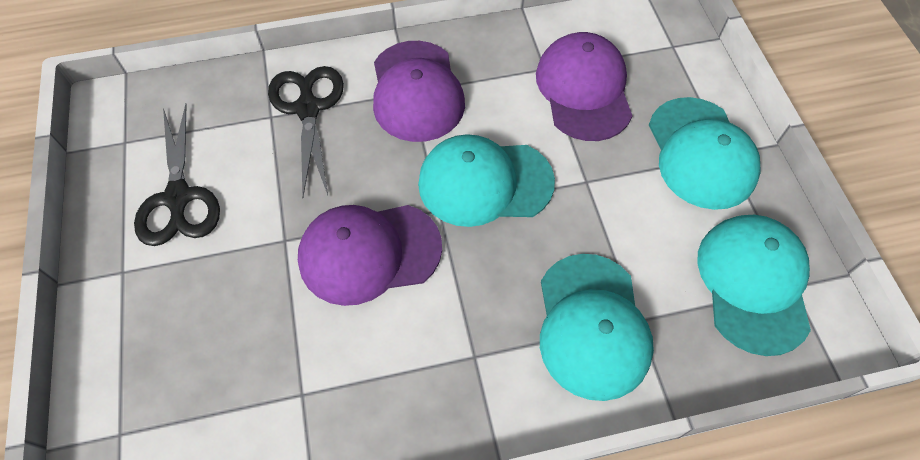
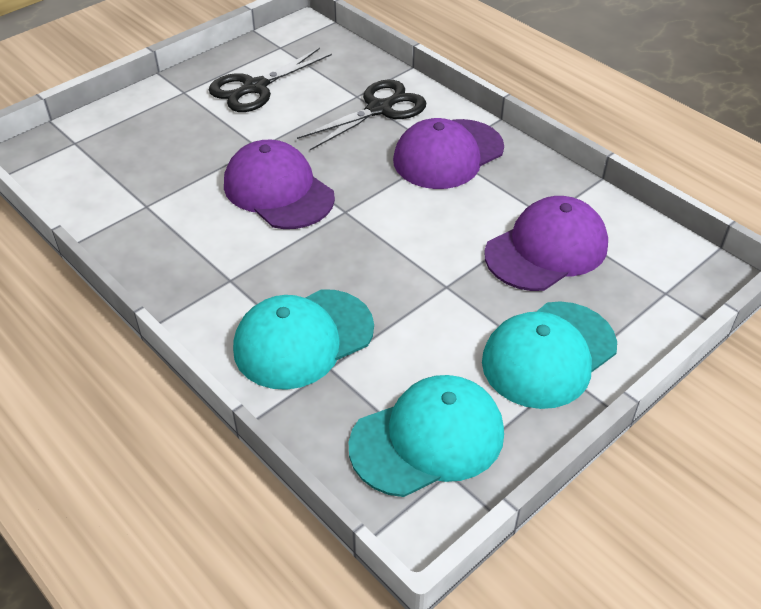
camera: 60 degrees right, 15 degrees down
turquoise cap [418,134,555,227] -> none

